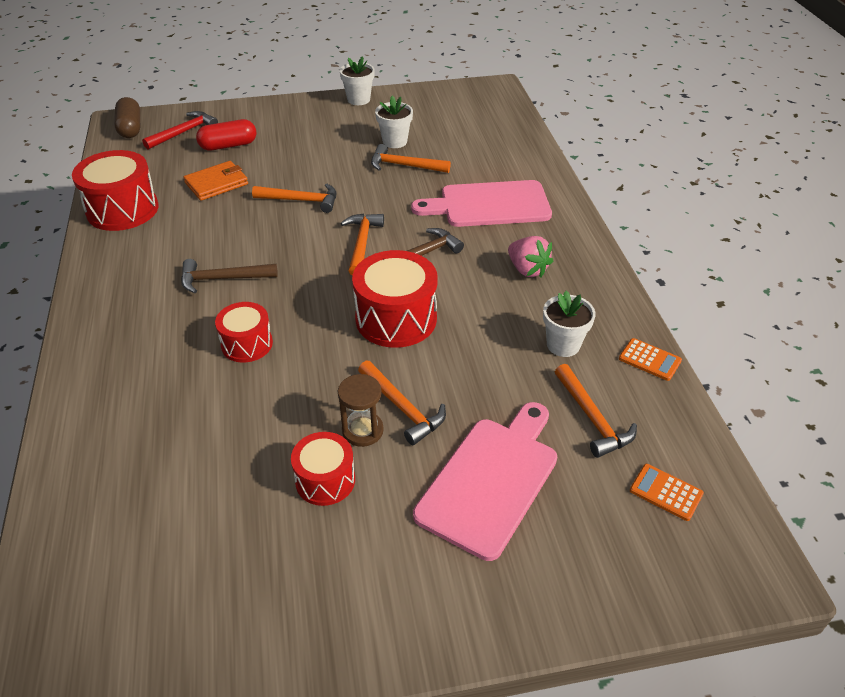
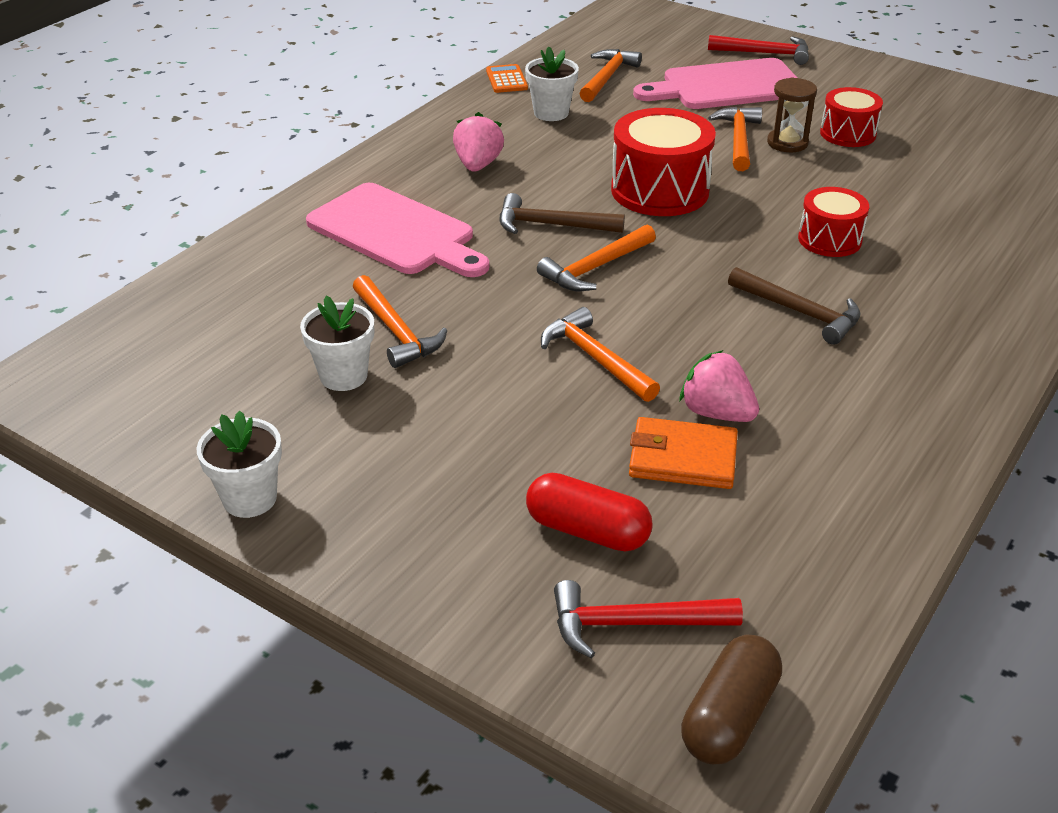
camera: 135 degrees left, 5 degrees down
red drum [72,150,159,231] -> none
orange calculator [630,464,704,521] -> none
none -> pink strawberry [680,350,759,422]
none -> red hammer [708,35,809,65]

